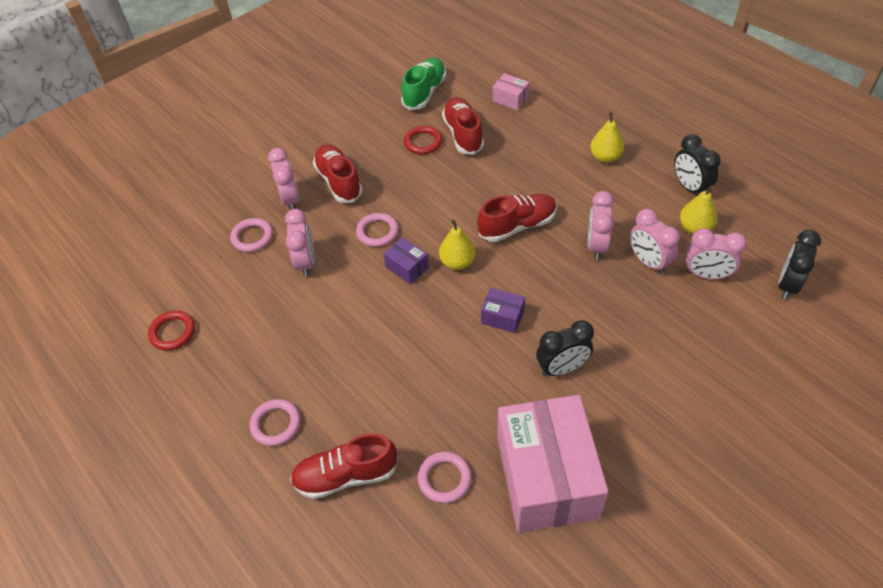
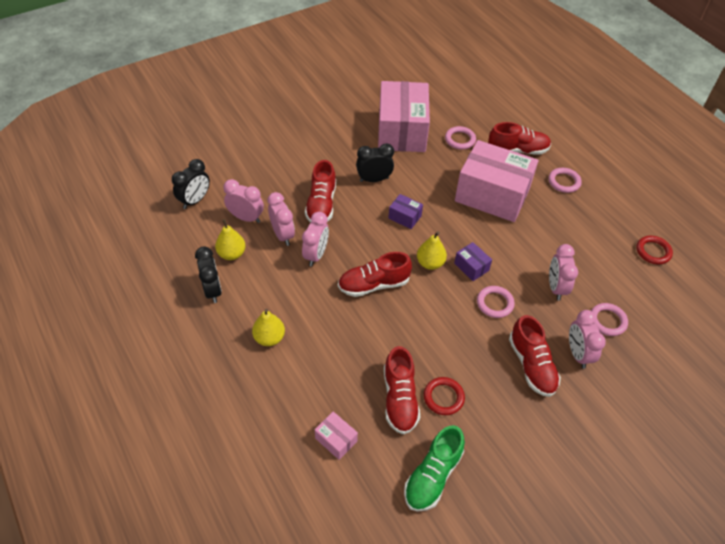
camera: 175 degrees left, 0 degrees up
none -> red shoe [305,160,336,223]
none -> pink box [455,140,538,222]

